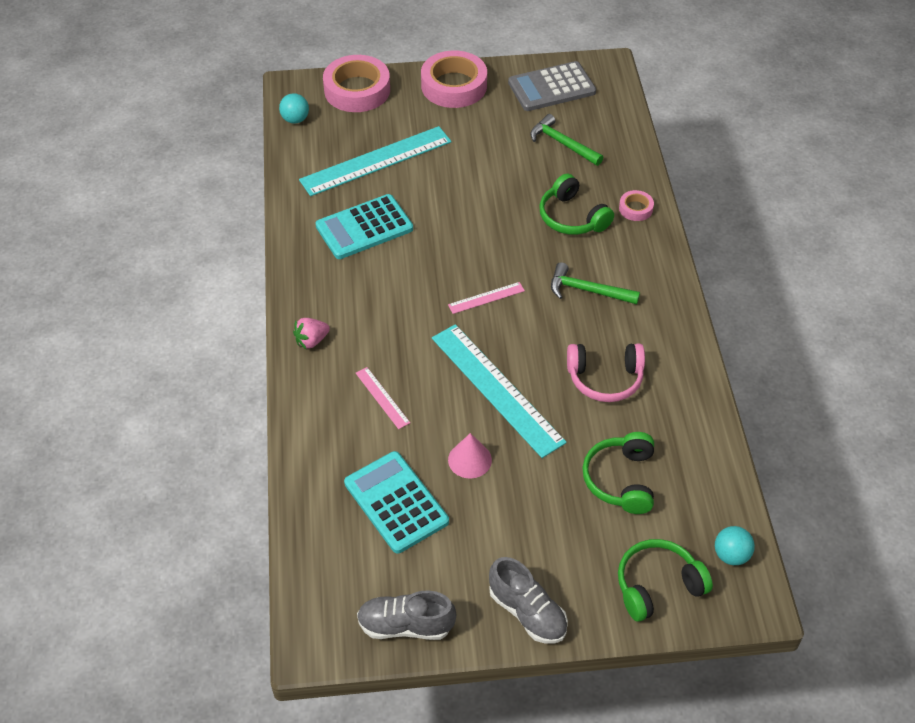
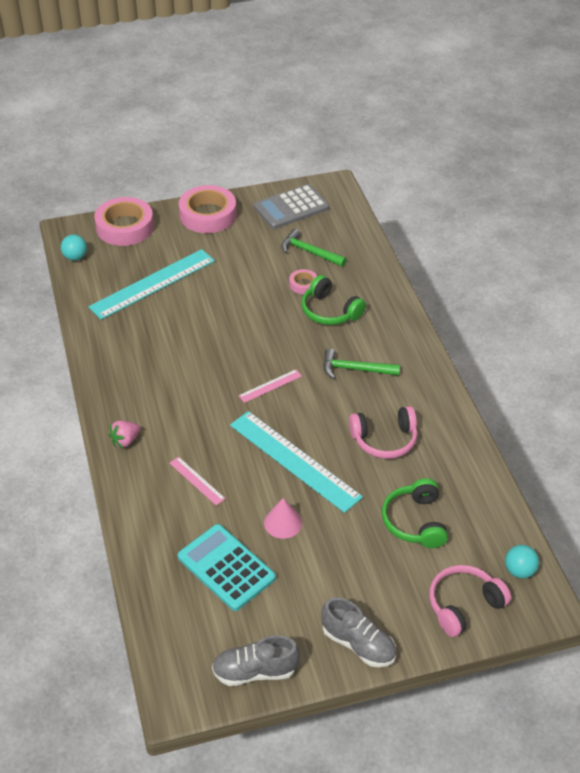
camera: 10 degrees left, 5 degrees down
turquoise calculator [315,194,413,259] -> none
green headphones [618,539,713,622] -> pink headphones [429,565,511,637]
pink tape [619,190,654,221] -> pink tape moved to [289,269,317,294]

